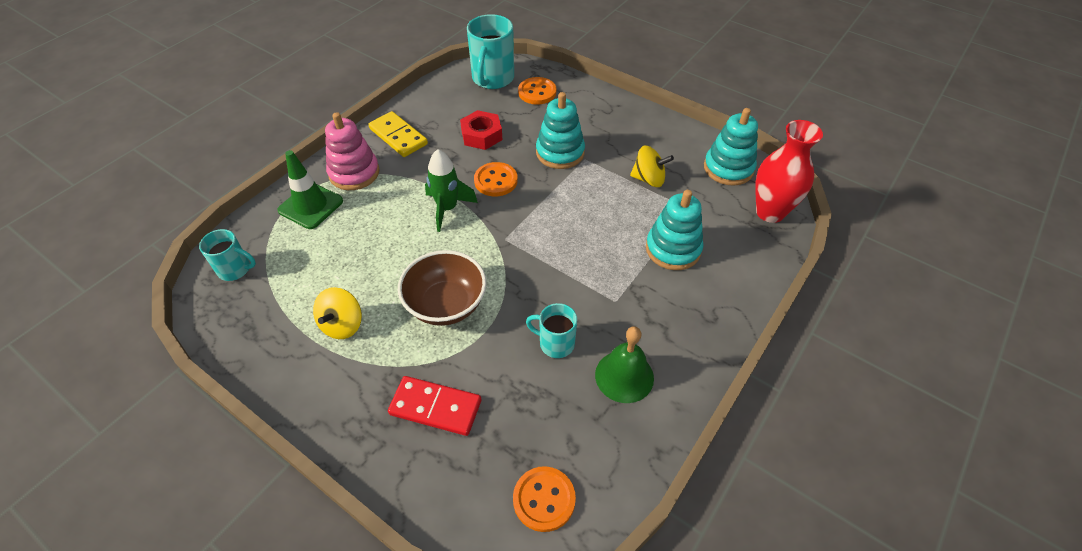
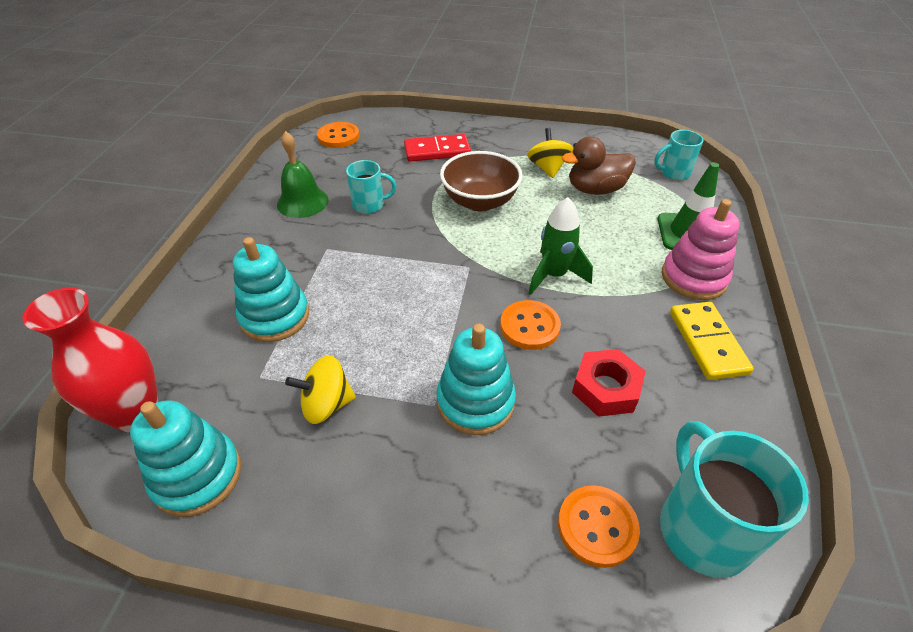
camera: 155 degrees right, 5 degrees down
yellow domino [368,111,428,157] -> yellow domino turned 60 degrees clockwise [670,302,754,380]
none -> brown duck [562,136,636,195]

